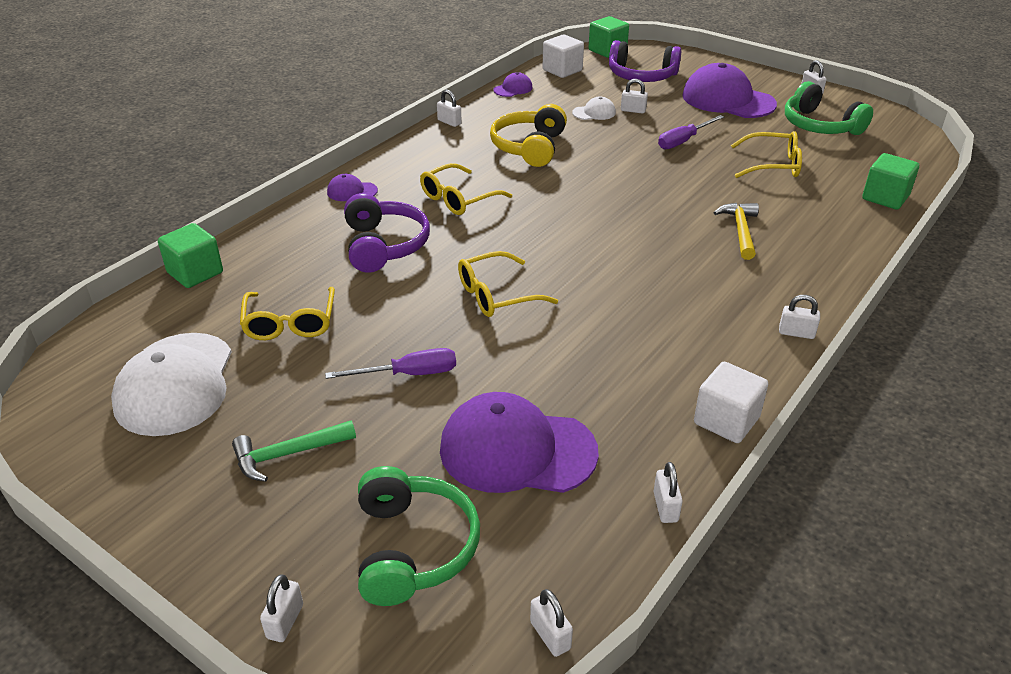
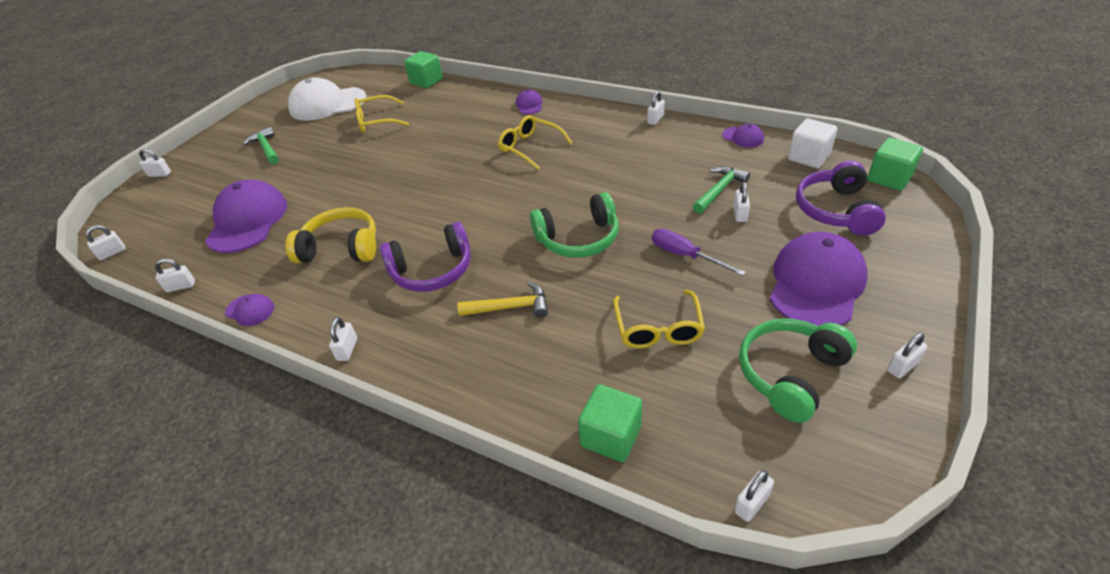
camera: 85 degrees right, 5 degrees up
purple screwdriver [325,348,456,379] -> none
purple headphones [344,193,430,273] -> purple headphones moved to [380,222,471,292]
green headphones [358,466,480,606] -> green headphones moved to [530,192,619,258]
yellow glasses [458,251,558,317] -> none
yellow headphones [490,104,567,167] -> yellow headphones moved to [285,207,376,263]
white cap [572,97,616,120] -> green hammer [693,166,750,214]
white cube [694,362,768,443] -> purple cap [225,294,274,326]
none -> white padlock [734,470,774,522]

